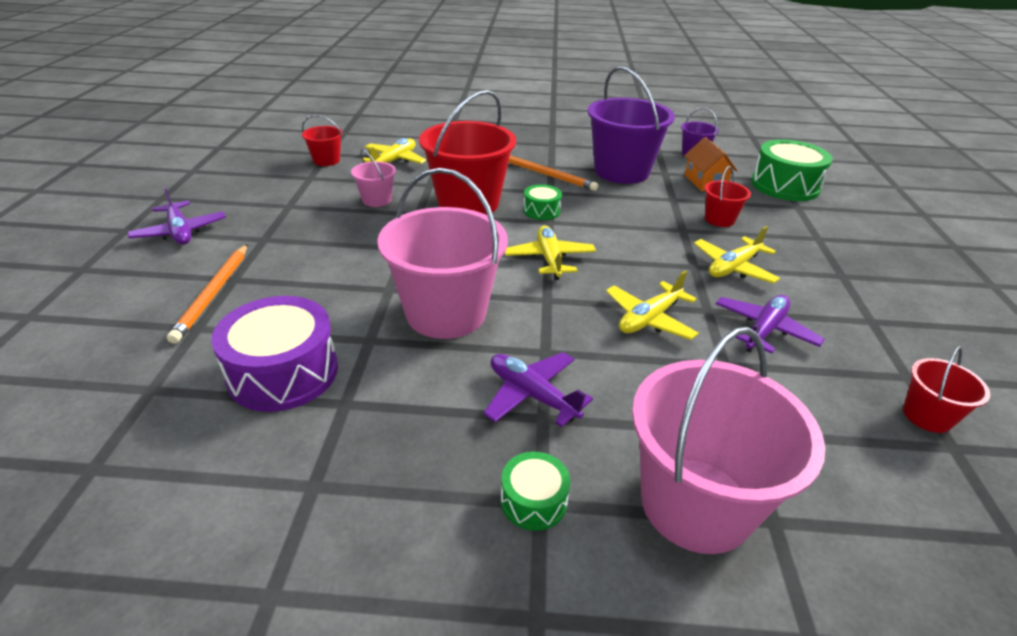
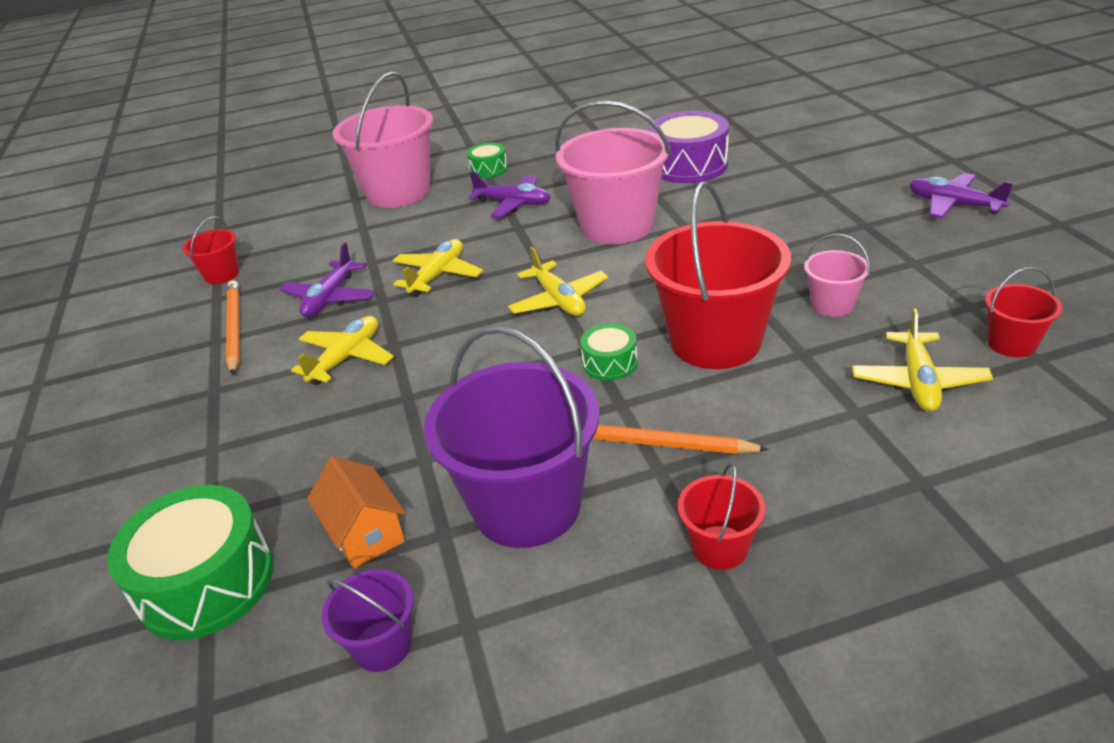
camera: 165 degrees right, 0 degrees up
orange pencil [167,244,248,344] -> orange pencil moved to [226,280,240,375]
red bucket [705,166,751,227] -> red bucket moved to [678,462,765,570]

